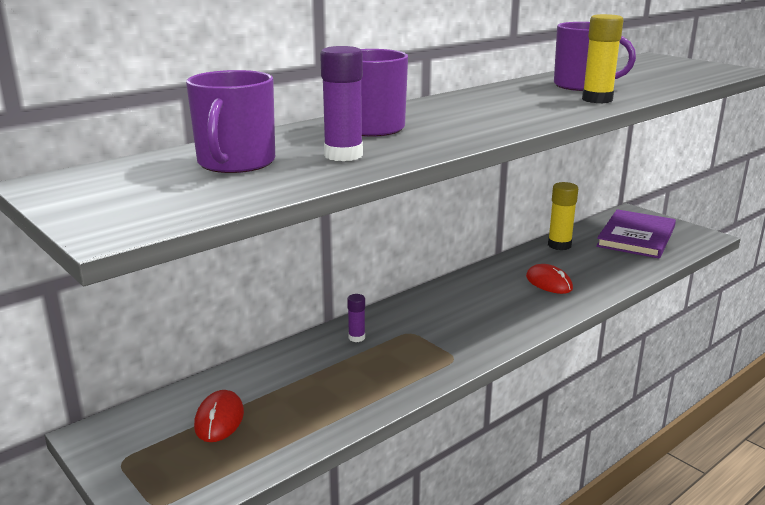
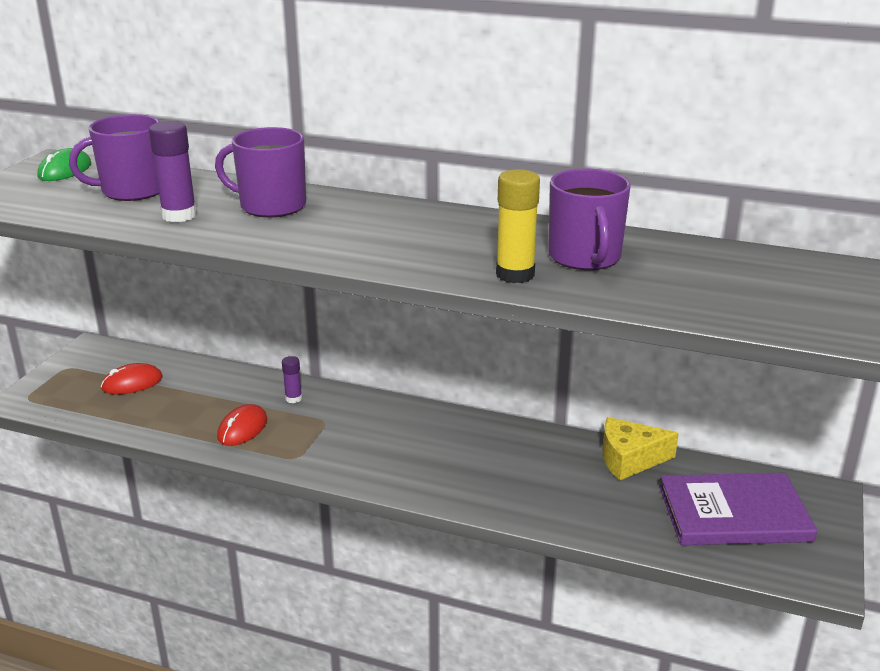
camera: 60 degrees right, 5 degrees up
red mouse [526,264,573,294] -> red mouse moved to [217,404,267,446]
yellow glue stick [548,182,578,250] -> yellow cheese [602,417,679,480]
none -> green mouse [38,148,91,181]

